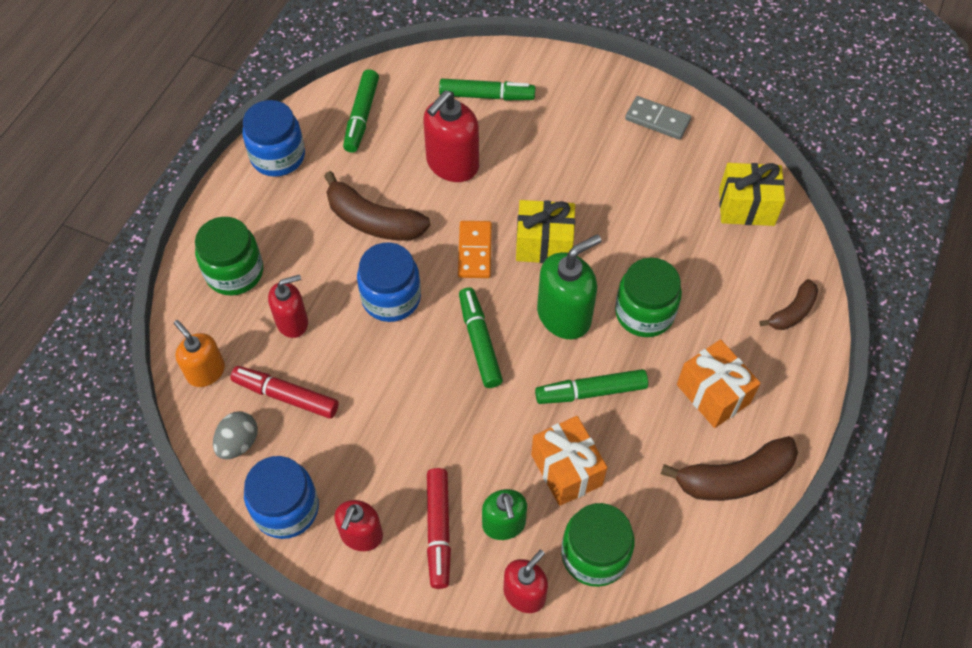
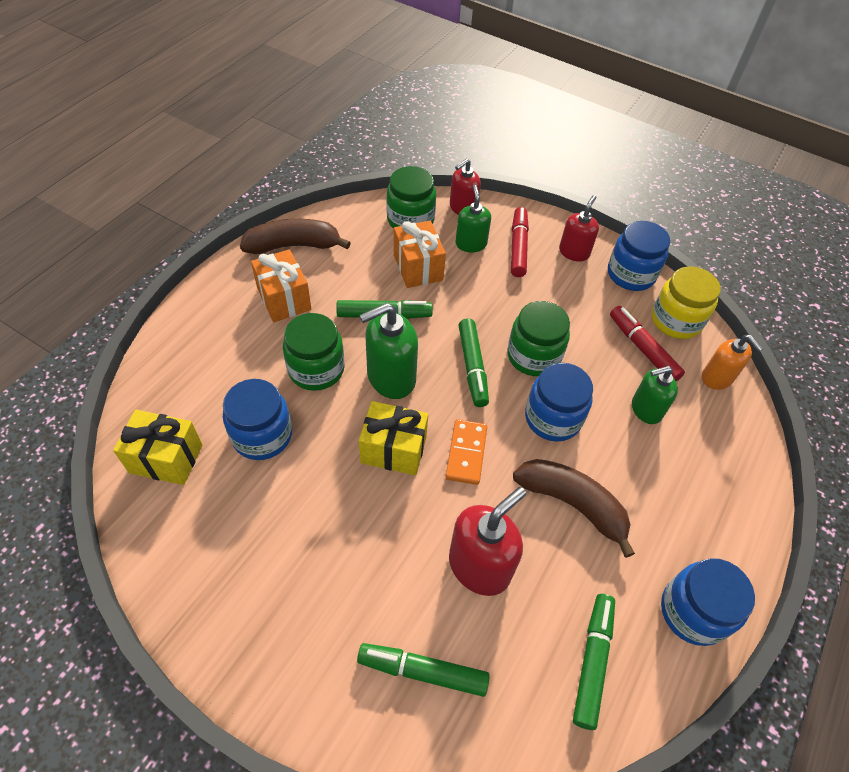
camera: 175 degrees left, 5 degrees down
green jar [195,217,263,296] -> green jar moved to [507,301,570,376]
grey egg [213,411,258,459] -> yellow jar [652,266,721,339]
red marker [230,366,339,419] -> red marker turned 150 degrees counterclockwise [610,306,685,381]
red soap dispenser [268,275,308,338] -> green soap dispenser [632,366,678,424]
grey domino [625,96,691,140] -> none
brown banana [759,279,818,330] -> none
none -> blue jar [223,379,292,460]

